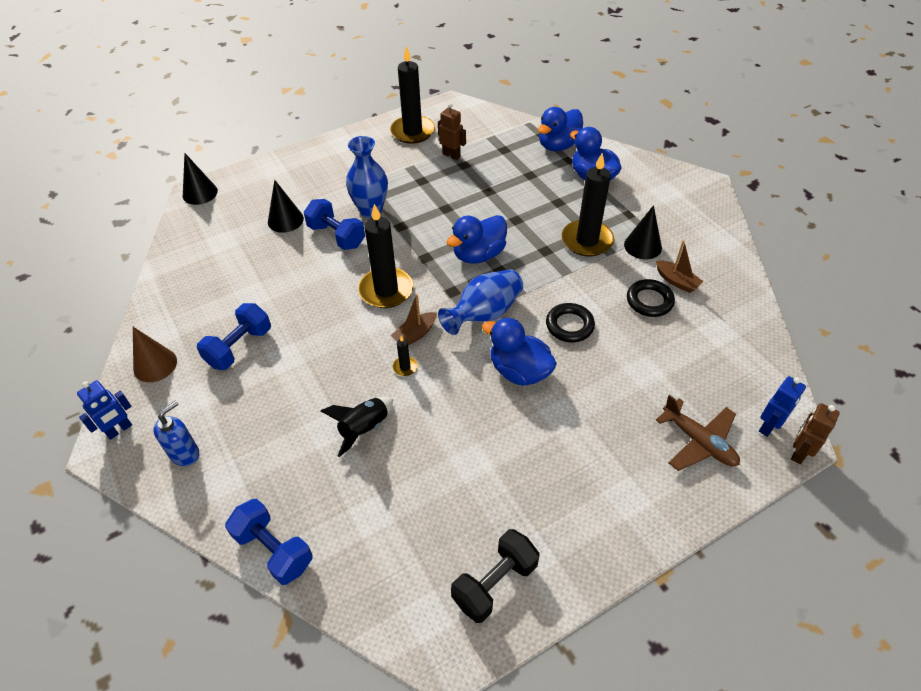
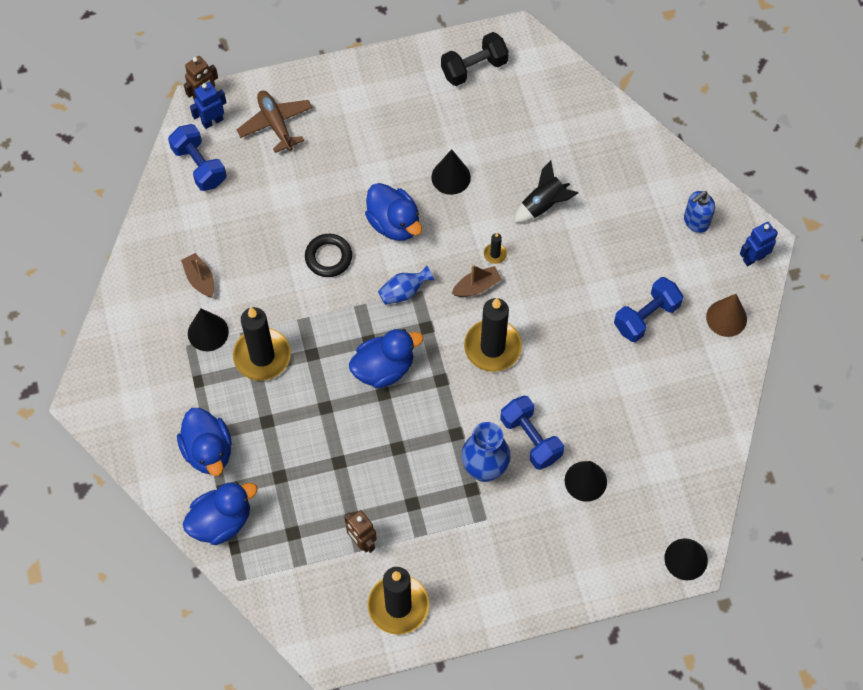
camera: 165 degrees left, 15 degrees up
blue dumbbell [225,499,313,585] -> blue dumbbell moved to [168,124,227,191]
blue vase [438,269,523,335] -> blue vase [378,265,434,305], size x0.60
black ring [627,279,675,317] -> none
none -> black cone [431,149,471,195]

